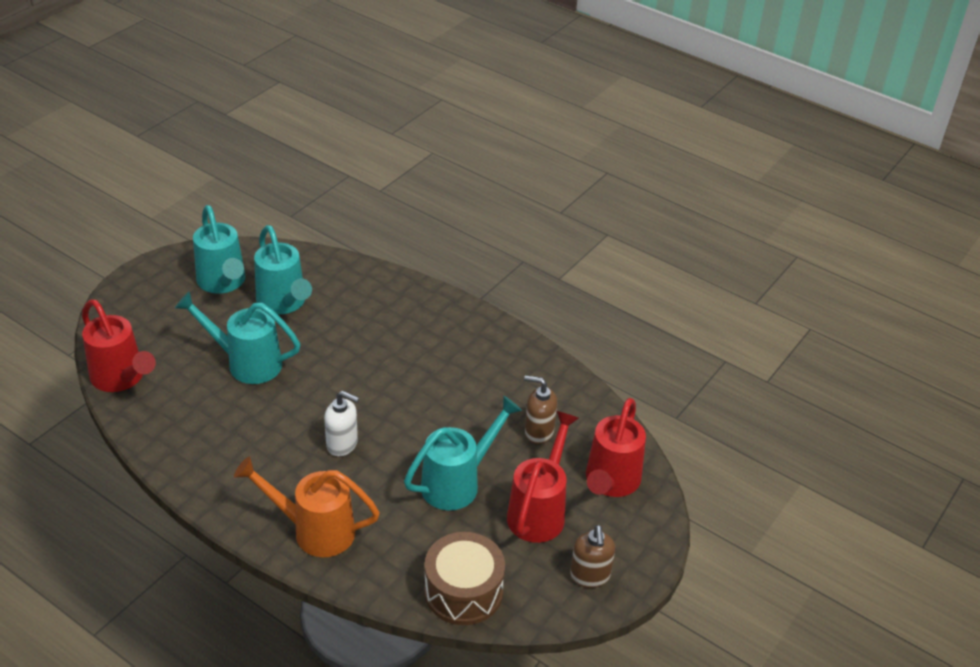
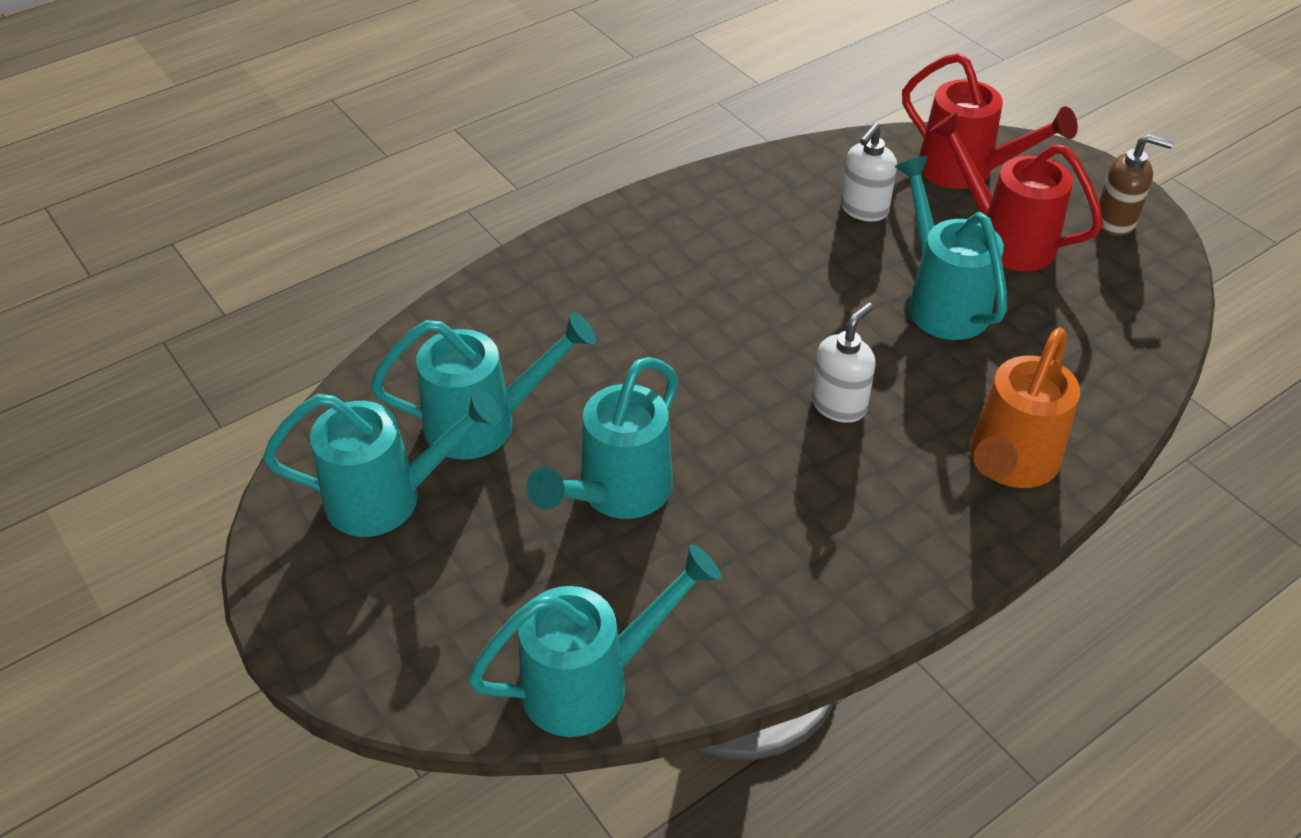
camera: 70 degrees left, 5 degrees up
red watering can [82,299,156,392] -> turquoise watering can [468,544,721,737]
brown drum [424,532,505,625] -> none
brown soap dispenser [524,375,557,444] -> white soap dispenser [841,124,897,222]

